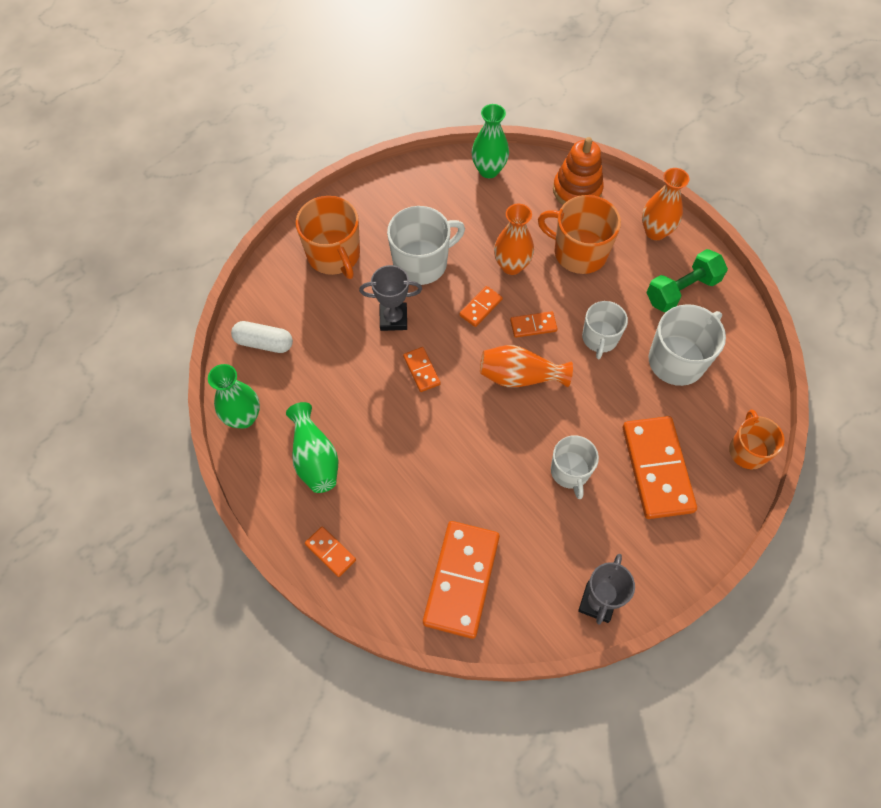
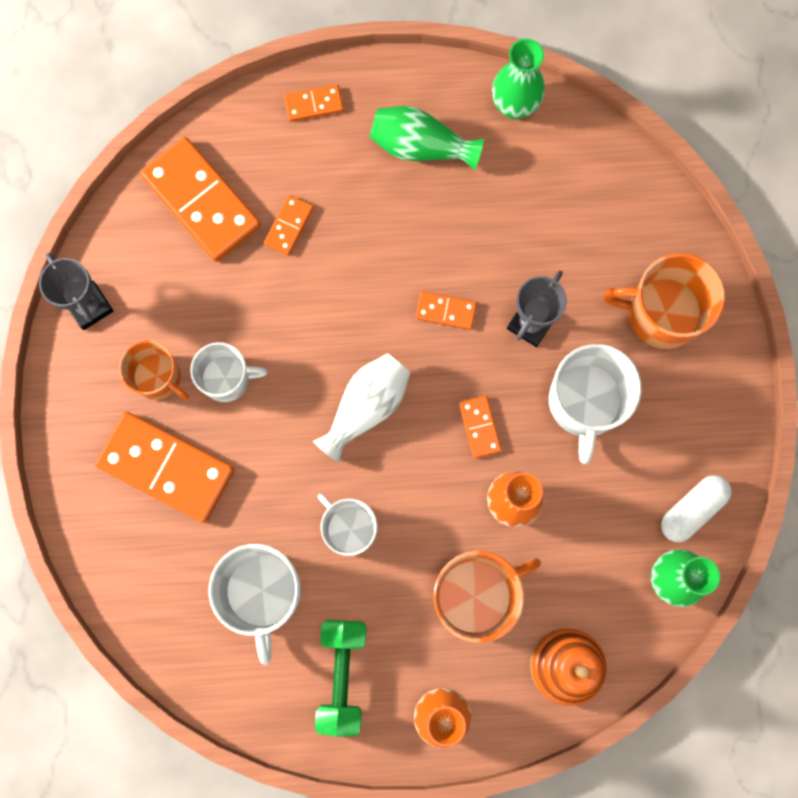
camera: 125 degrees right, 15 degrees up
white capsule [231,321,293,353] -> white capsule moved to [661,475,731,542]
orange vase [480,345,573,387] -> white vase [313,353,411,463]
orange domino [510,311,558,338] -> orange domino moved to [264,195,314,256]
white mug [551,435,599,499] -> white mug turned 150 degrees clockwise [190,342,267,402]
orange mug [729,410,785,469] -> orange mug moved to [119,340,189,400]

